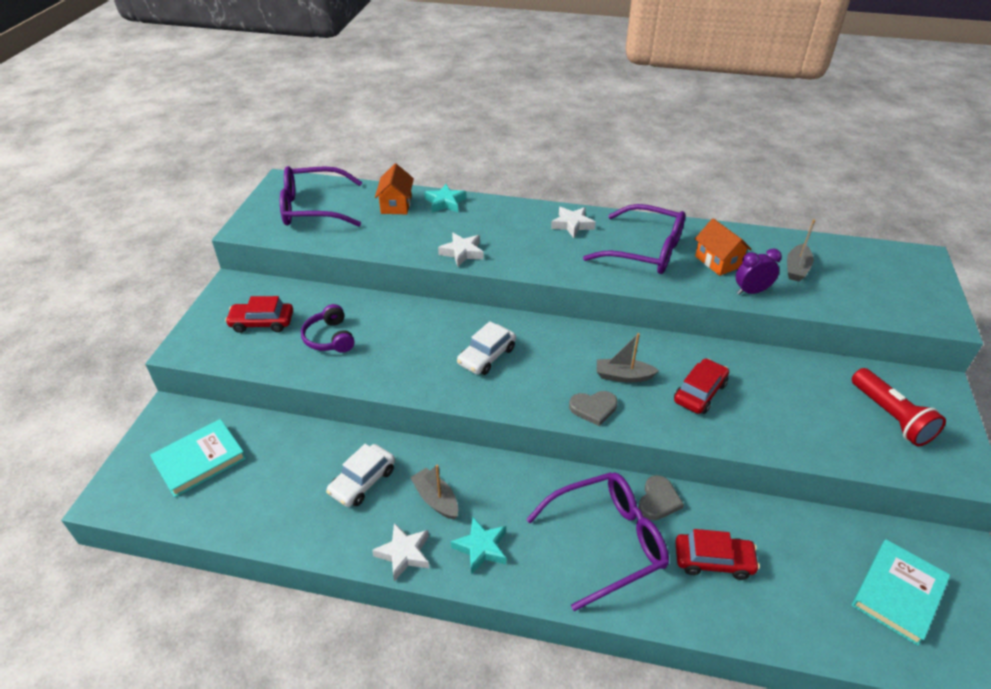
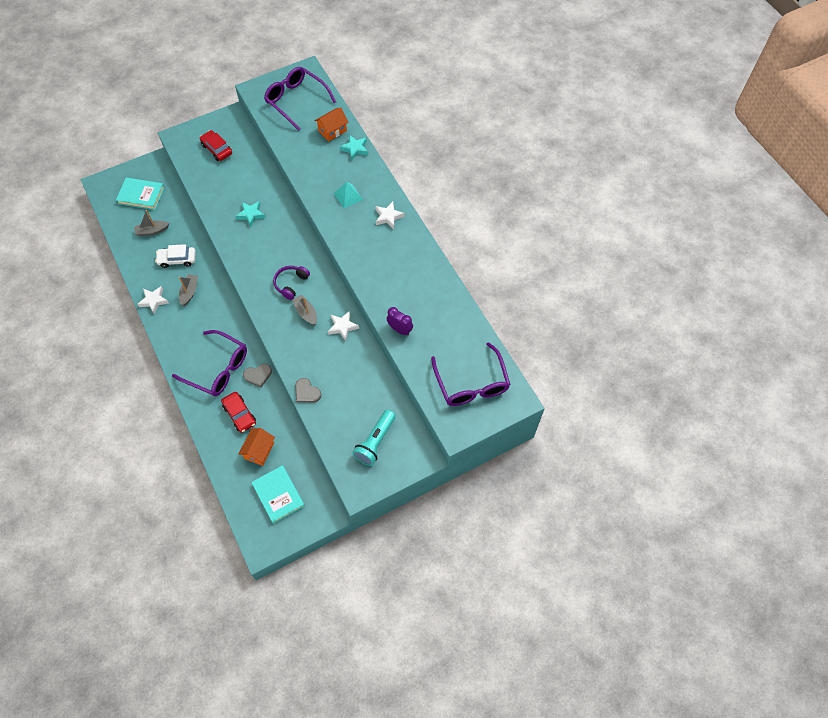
camera: 50 degrees right, 20 degrees up
purple headphones [301,304,355,353] -> purple headphones moved to [273,266,310,300]
white star [438,233,484,267] -> white star moved to [328,311,359,341]
turquoise star [450,517,506,574] -> turquoise star moved to [236,201,266,227]
white car [457,321,516,375] -> none
grey heart [569,391,618,426] -> grey heart moved to [295,378,321,403]
purple glasses [583,204,685,274] -> purple glasses moved to [431,342,510,406]
red car [674,358,729,414] -> none
orange house [695,218,752,276] -> orange house moved to [239,428,275,466]
grey boat [787,220,815,282] -> grey boat moved to [134,210,169,236]
red flashlight [852,368,946,446] -> turquoise flashlight [352,410,396,466]
turquoise book [852,540,950,646] -> turquoise book turned 60 degrees clockwise [251,465,305,524]
none -> turquoise pyramid [334,182,363,208]

